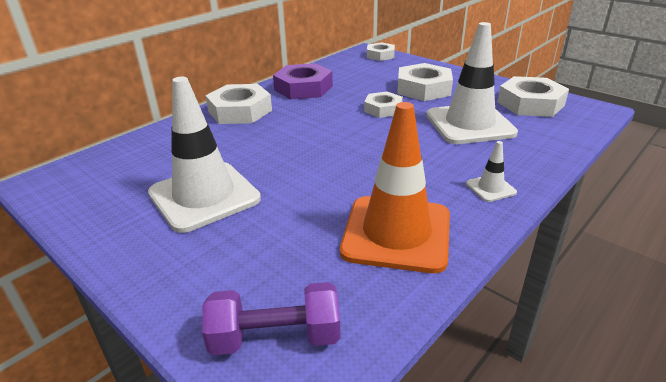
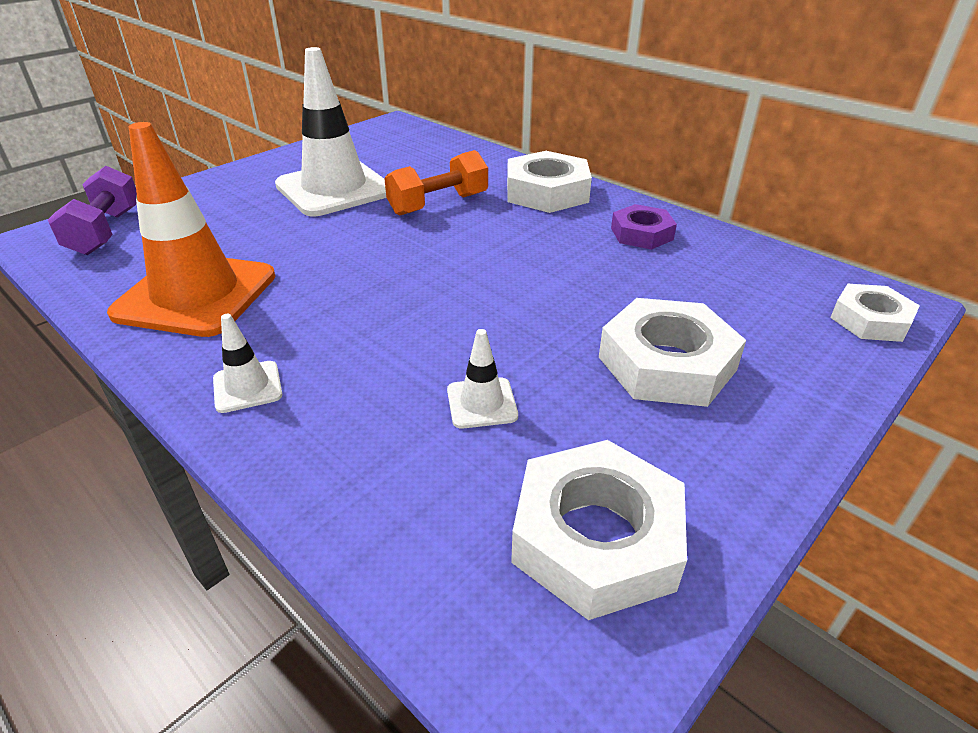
camera: 90 degrees right, 5 degrees up
purple nut [273,63,333,100] -> purple nut [611,204,677,250], size x0.62
white nut [364,92,403,118] -> none
white traffic cone [426,22,518,144] -> white traffic cone [447,329,518,429], size x0.43
none -> orange dumbbell [384,150,488,215]

